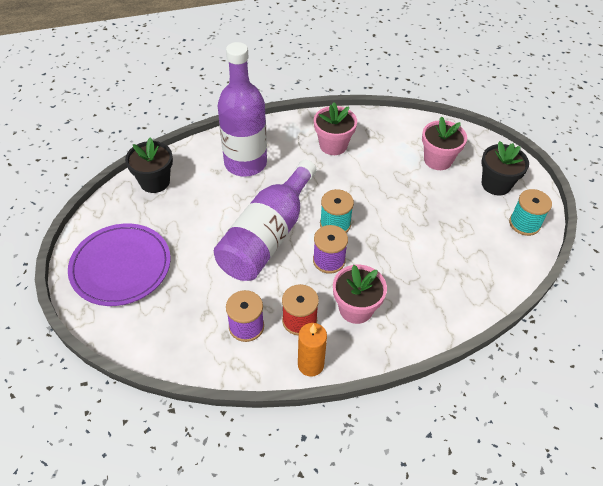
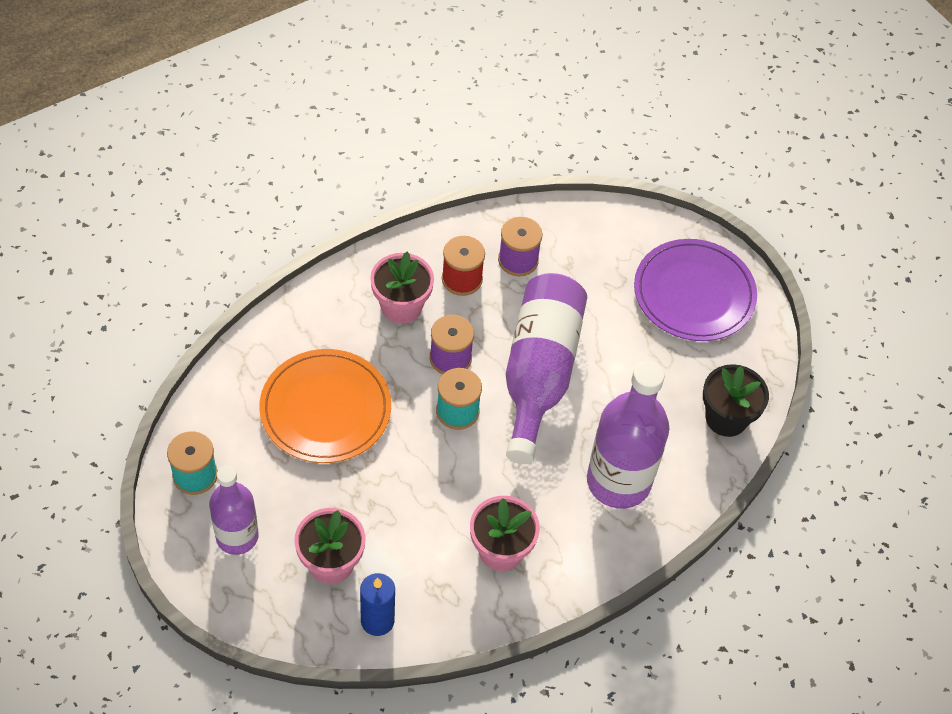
camera: 160 degrees right, 5 degrees up
orange candle [298,323,327,377] -> none
black flower pot [481,141,529,195] -> purple bottle [209,466,259,555]
none -> orange plate [259,349,391,463]
none -> blue candle [360,573,395,636]

